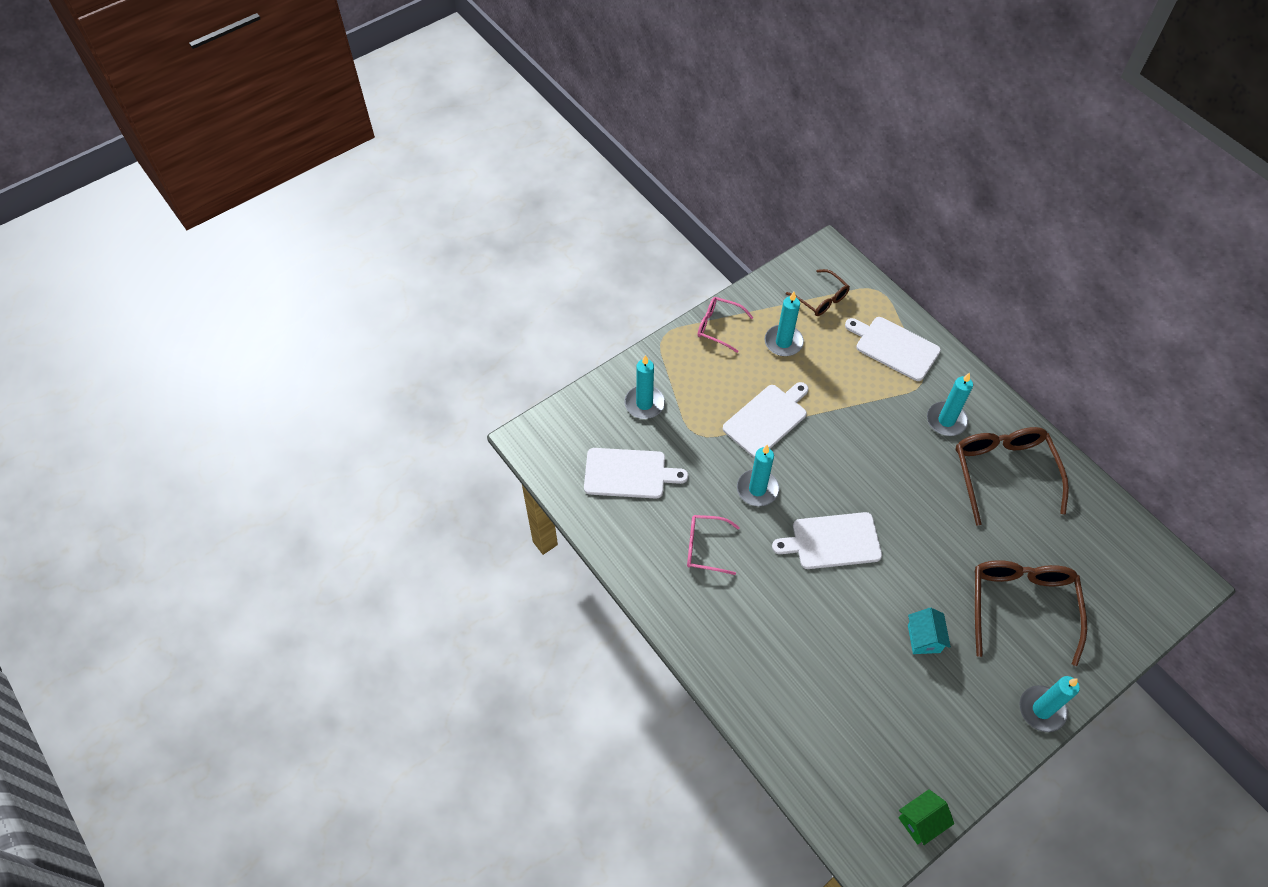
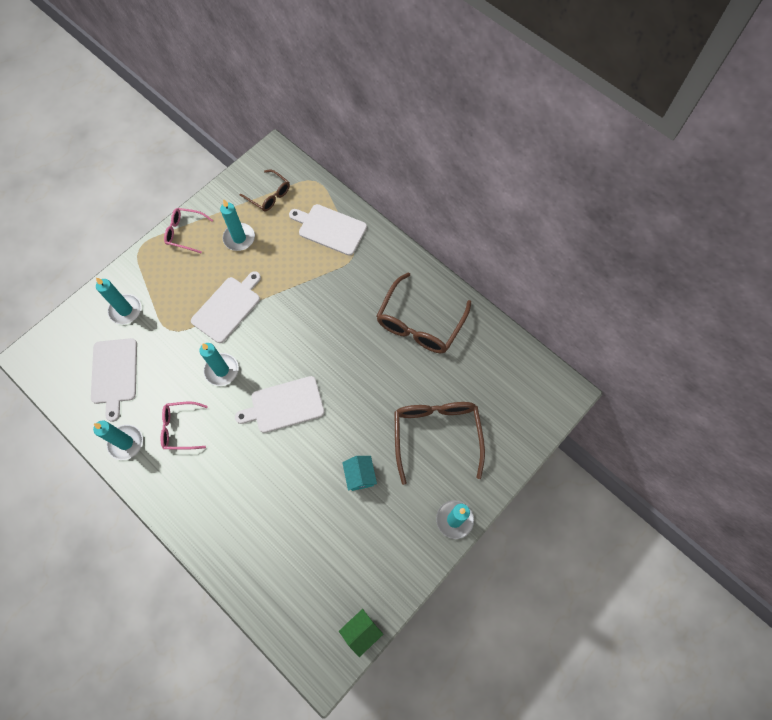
camera: 10 degrees left, 10 degrees up
white cutting board [584,448,688,499] -> white cutting board turned 90 degrees clockwise [91,338,137,422]
turquoise candle [927,373,973,436] -> turquoise candle moved to [93,420,143,460]
brown glasses [956,427,1069,526] -> brown glasses turned 135 degrees counterclockwise [377,272,471,353]

